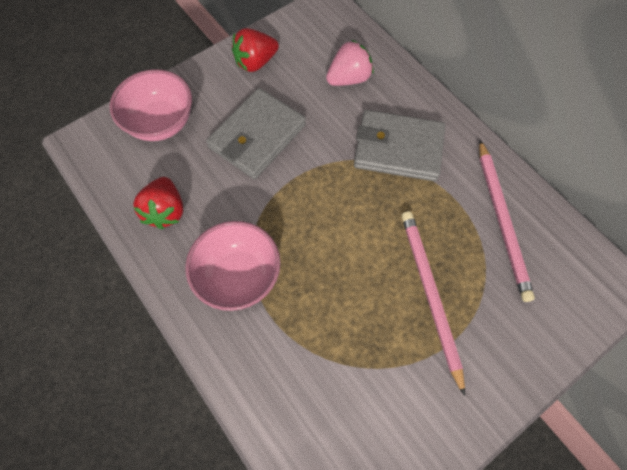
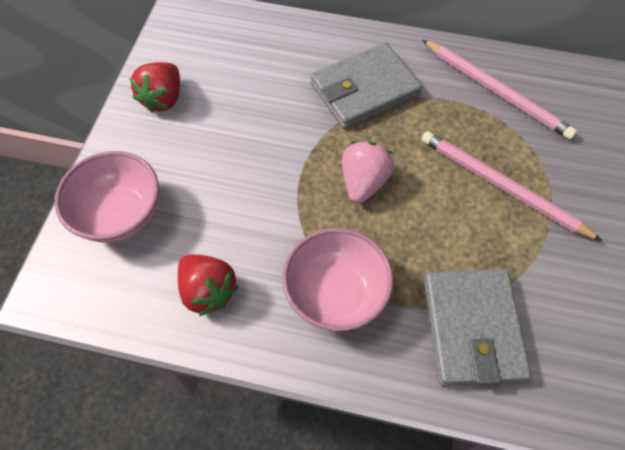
camera: 40 degrees left, 5 degrees down
grey wallet [206,88,306,179] -> grey wallet moved to [424,269,531,386]
pink strawberry [326,40,374,86] -> pink strawberry moved to [342,141,395,203]

